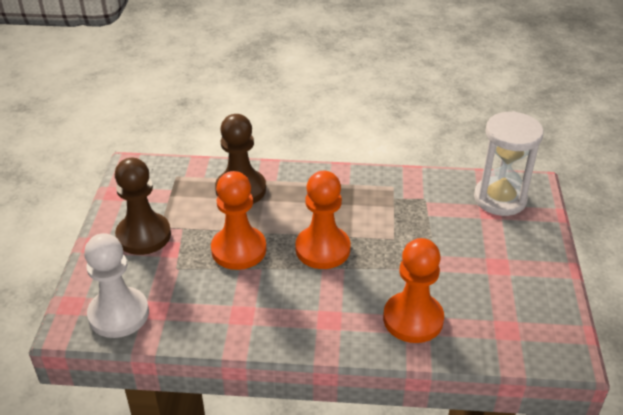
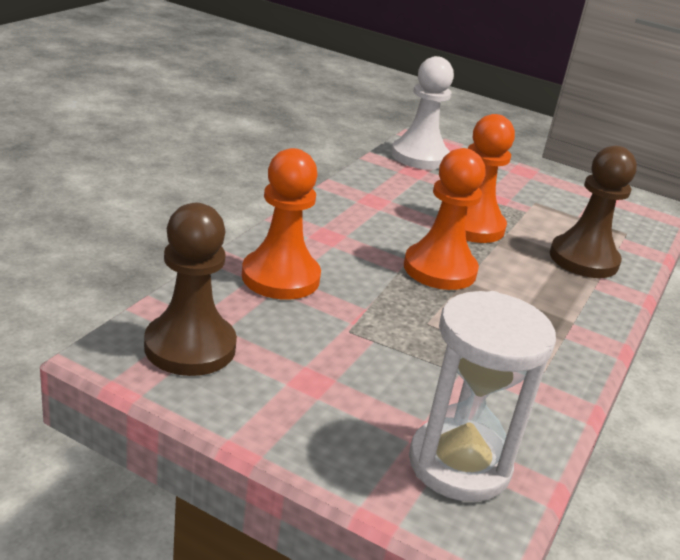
camera: 110 degrees right, 10 degrees down
brown pawn [115,158,171,255] -> brown pawn moved to [144,203,237,376]

